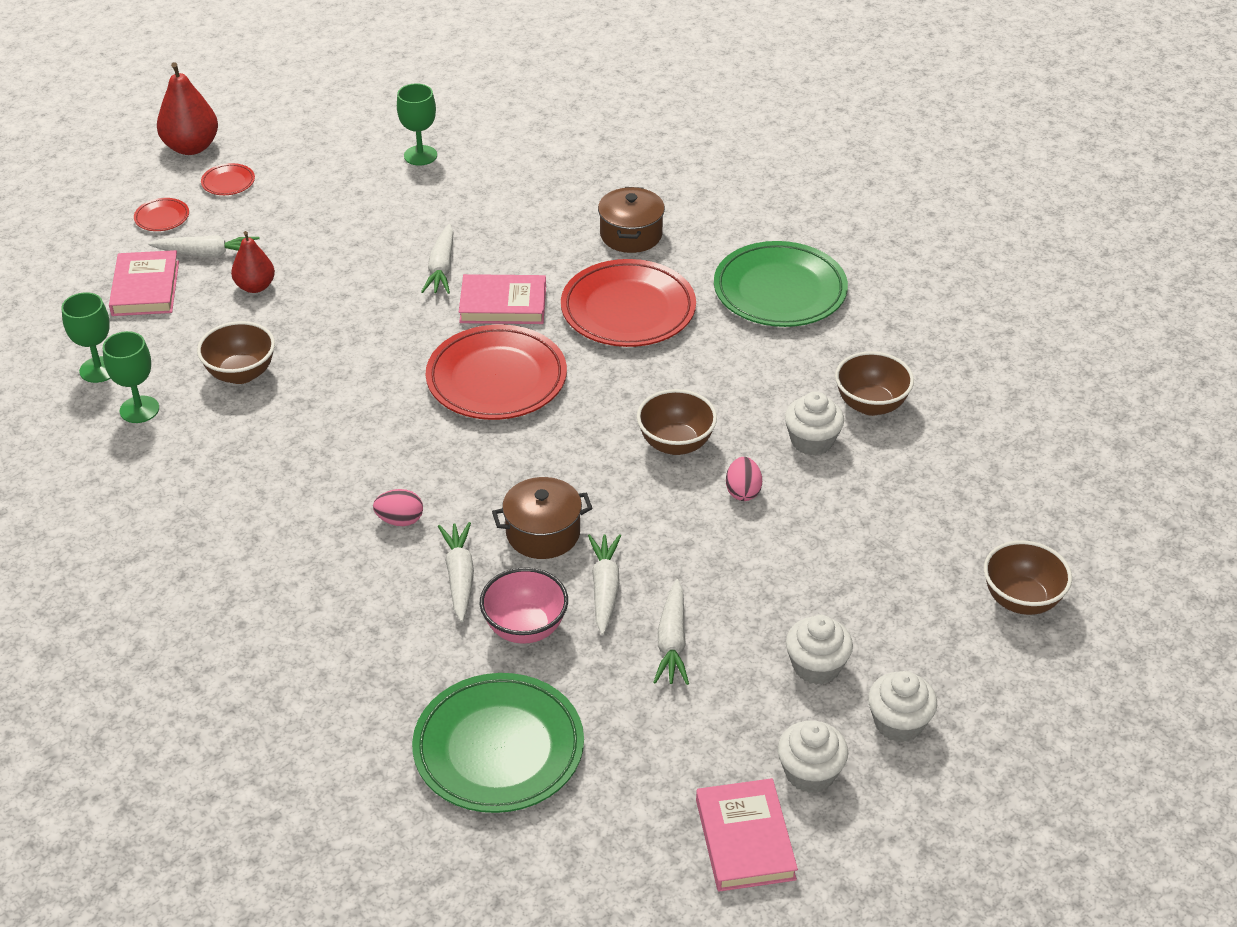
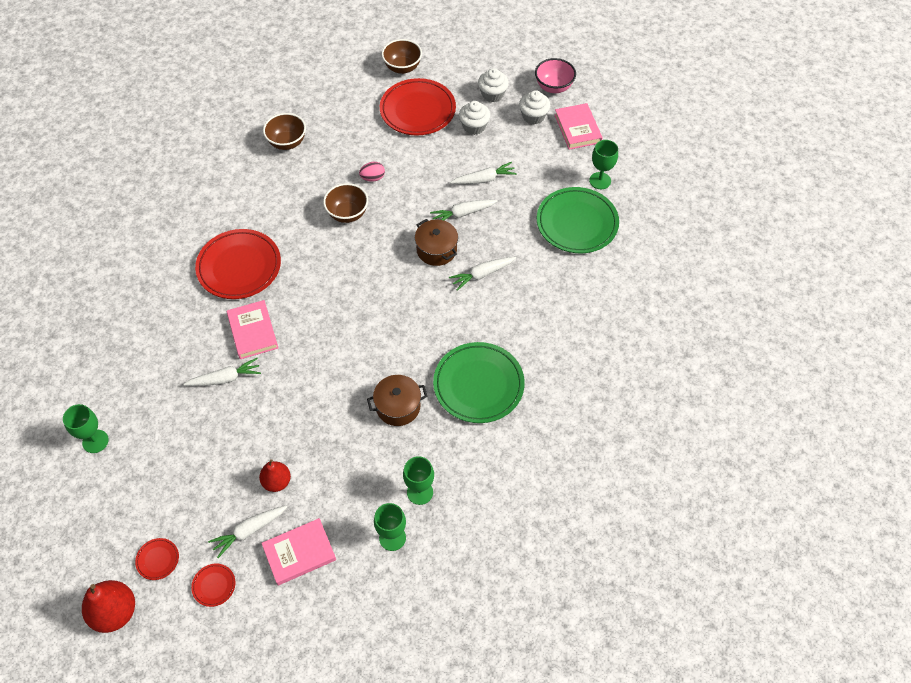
camera: 110 degrees left, 15 degrees up
white carrot [148,235,260,257] -> white carrot turned 105 degrees counterclockwise [208,505,287,558]
brown bowl [197,321,275,384] -> none
pink egg [373,489,423,526] -> none
red plate [426,325,567,420] -> red plate moved to [380,78,456,135]
pink bowl [480,568,568,644] -> pink bowl moved to [535,58,576,93]
brown pot [598,187,665,253] -> brown pot moved to [367,375,428,426]
pink book [696,778,798,892] -> pink book turned 75 degrees counterclockwise [555,103,603,150]
green plate [714,241,848,327] -> green plate moved to [433,342,525,423]
white cupcake [785,391,844,456] -> none
none -> green goblet [589,140,618,189]

